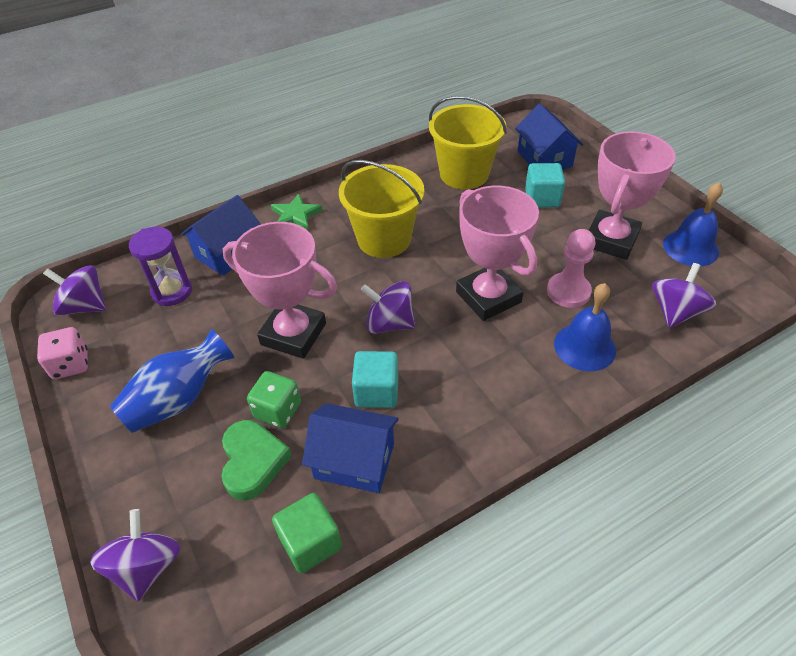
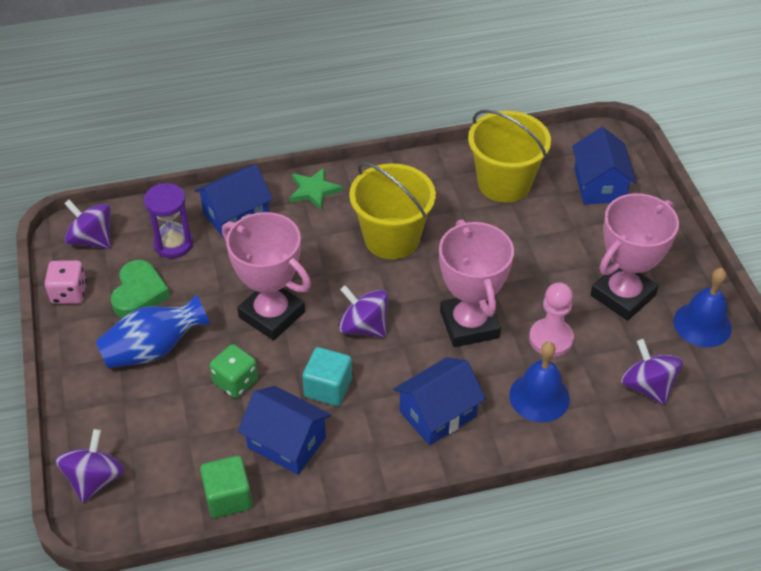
camera: 15 degrees right, 0 degrees up
green heart [221,420,292,500] -> green heart moved to [111,260,170,318]
turquoise cube [525,163,565,207] -> none
purple spinning top [652,263,716,328] -> purple spinning top turned 75 degrees counterclockwise [621,339,683,405]
none -> blue house [393,357,486,445]

